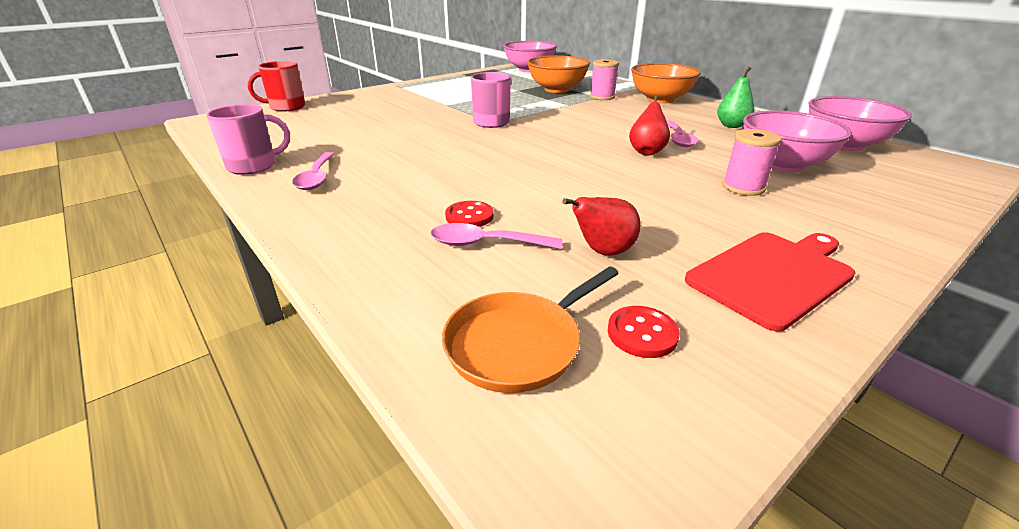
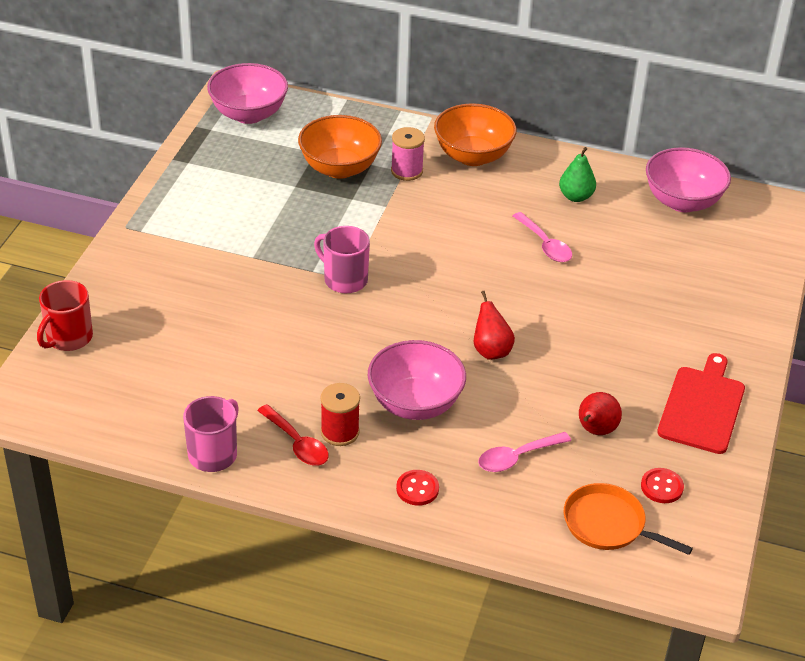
camera: 35 degrees left, 10 degrees up
pink spoon [292,152,334,190] -> red spoon [257,404,329,466]
orange pan [442,266,619,393] -> orange pan turned 105 degrees clockwise [564,483,693,555]
red button [445,201,494,227] -> red button moved to [396,470,439,506]
red pear [629,96,670,155] -> red pear moved to [474,291,515,360]
pink spool [723,129,782,196] -> none
pink bowl [743,111,852,172] -> pink bowl moved to [368,340,466,420]
none -> red spool [320,383,360,446]

